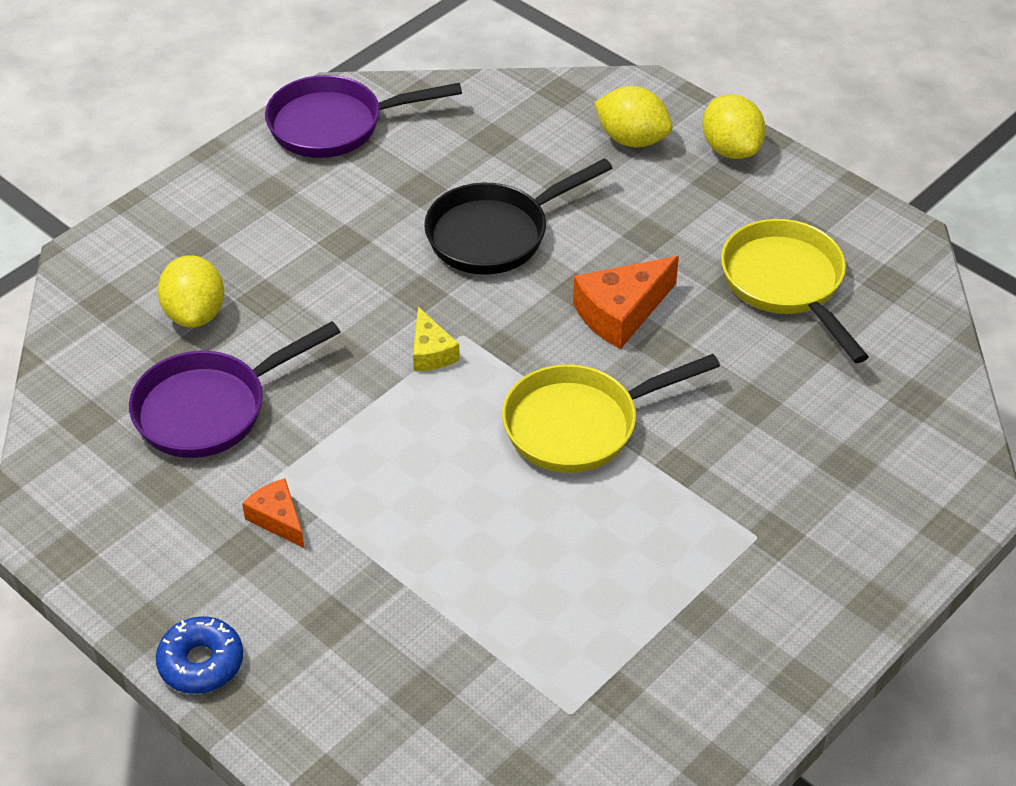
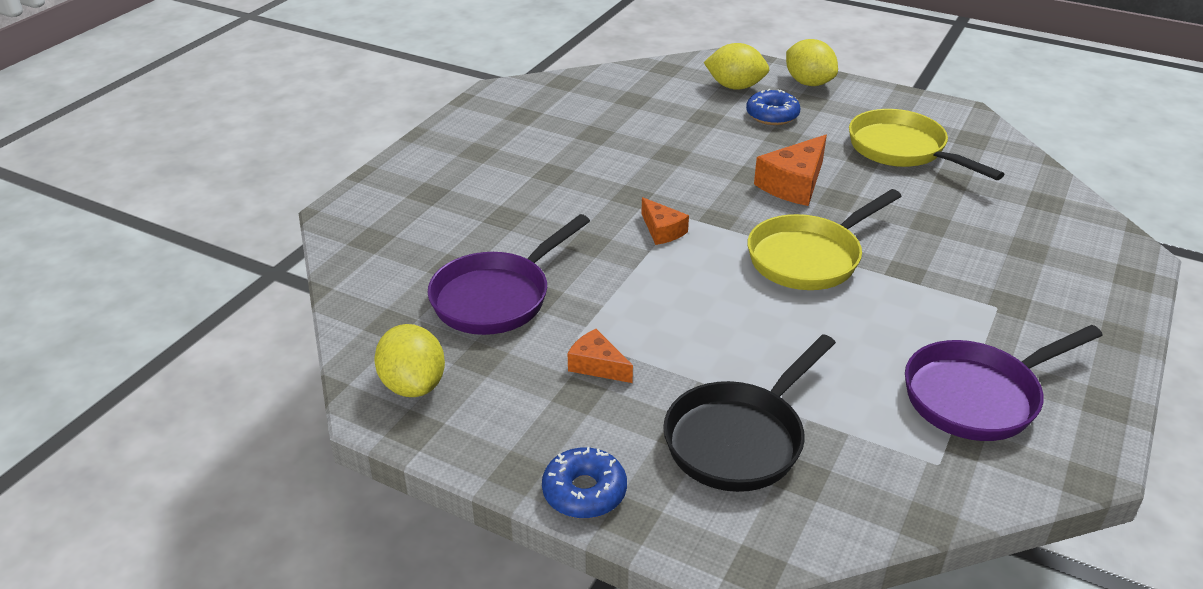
camera: 15 degrees left, 10 degrees down
yellow lemon [157,255,224,328] -> yellow lemon moved to [374,324,445,397]
purple pan [265,75,462,158] -> purple pan moved to [905,325,1103,441]
yellow cheese [413,307,460,371] -> orange cheese [641,197,689,245]
black pan [424,158,612,275] -> black pan moved to [663,334,836,492]
none -> blue donut [746,89,801,125]

